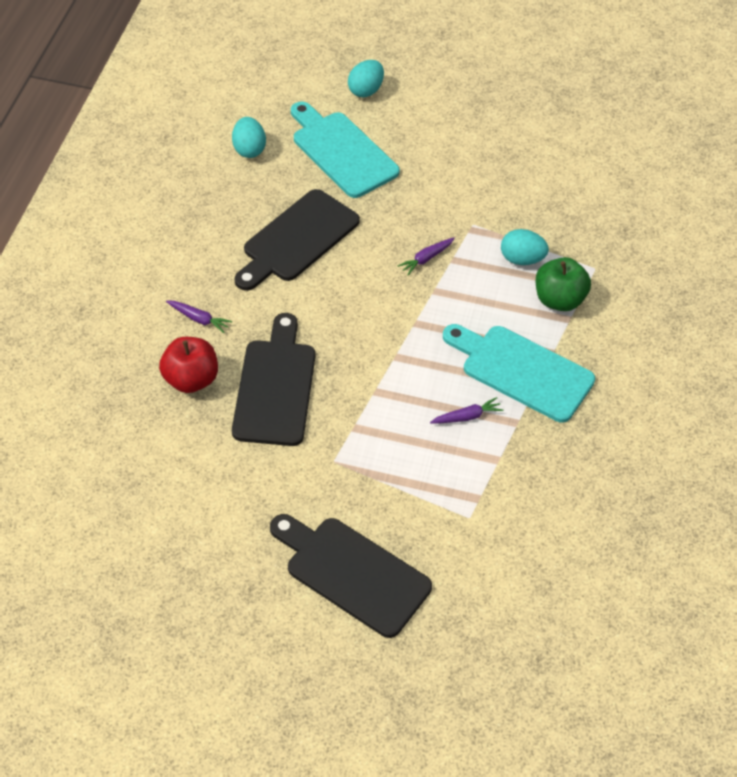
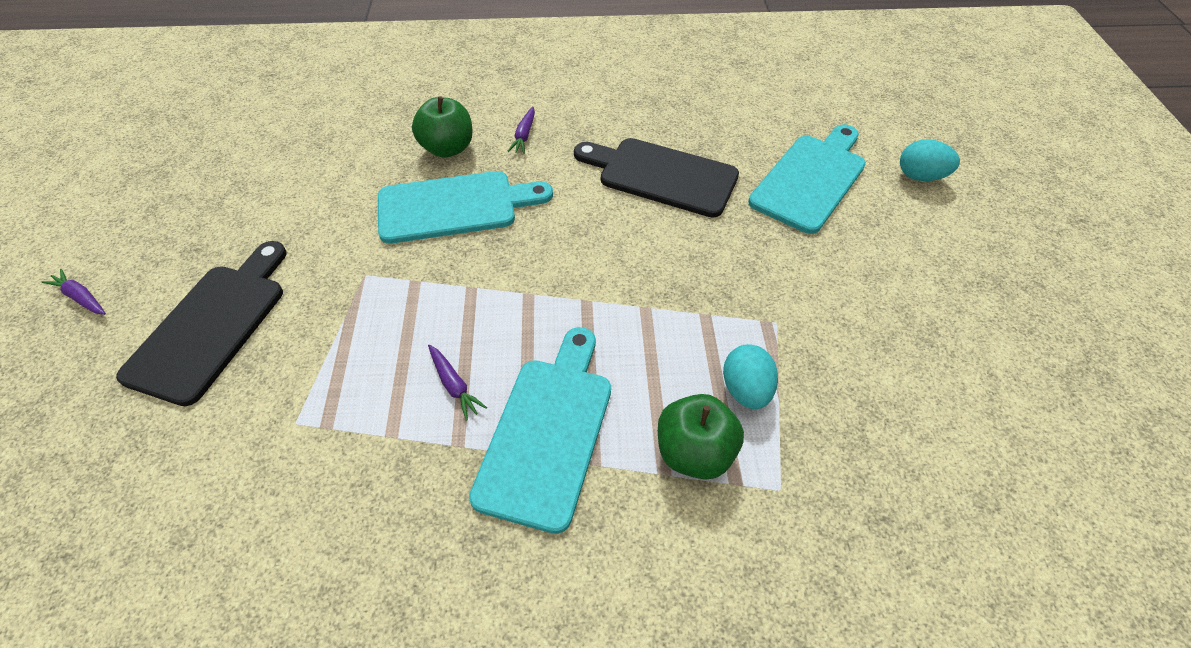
camera: 75 degrees right, 0 degrees up
red apple [159,337,218,393] -> green apple [412,96,473,158]
turquoise egg [232,117,266,158] -> none
black cutting board [232,313,315,446] -> turquoise cutting board [378,171,553,244]
purple carrot [398,238,455,275] -> purple carrot moved to [42,269,106,315]

